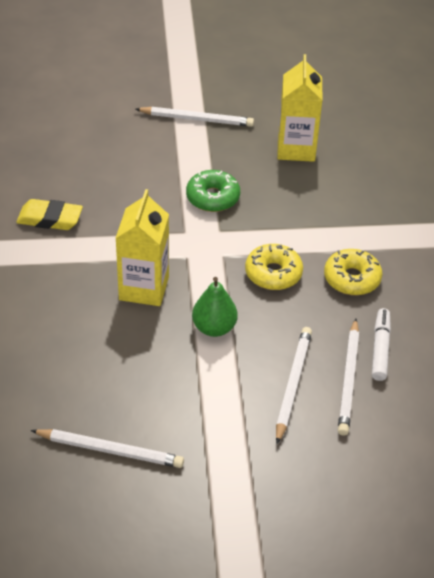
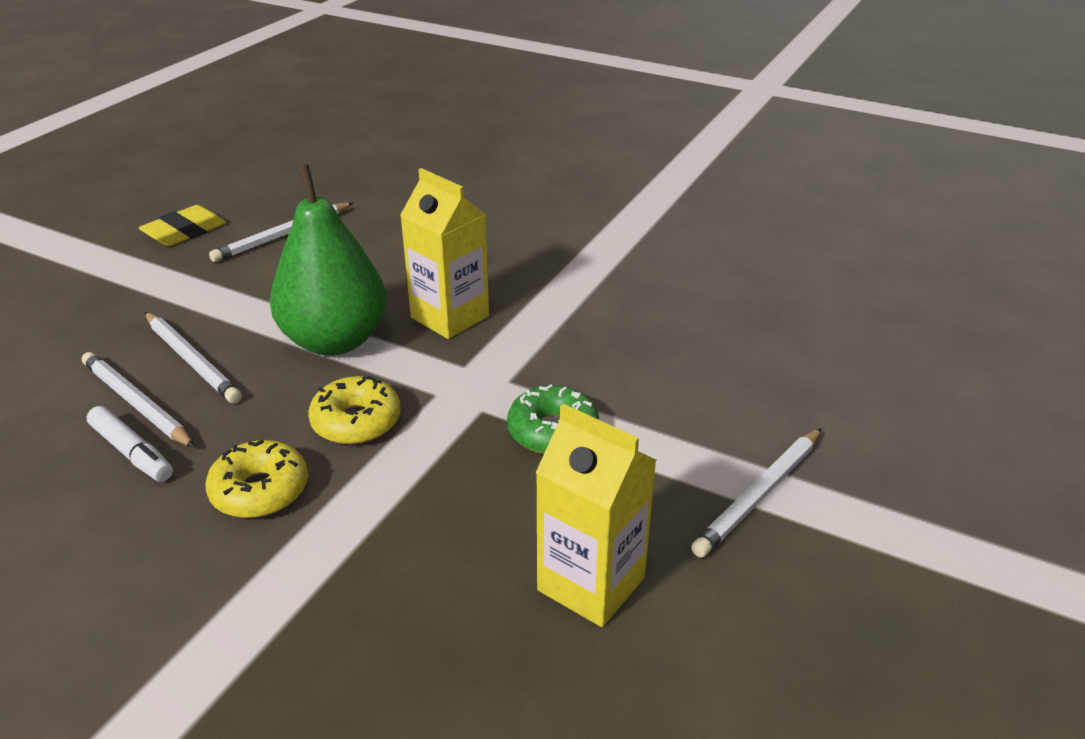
camera: 125 degrees right, 10 degrees down
yellow eraser [16,199,83,230] -> yellow eraser moved to [139,205,226,246]
green pear [192,277,238,337] -> green pear [270,164,387,356], size x1.84

